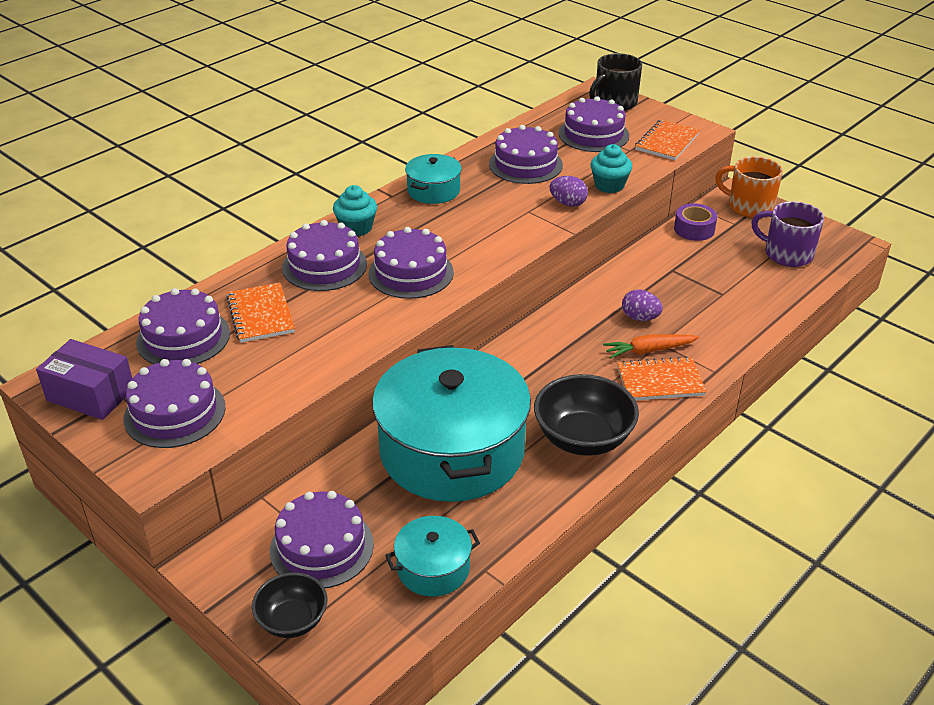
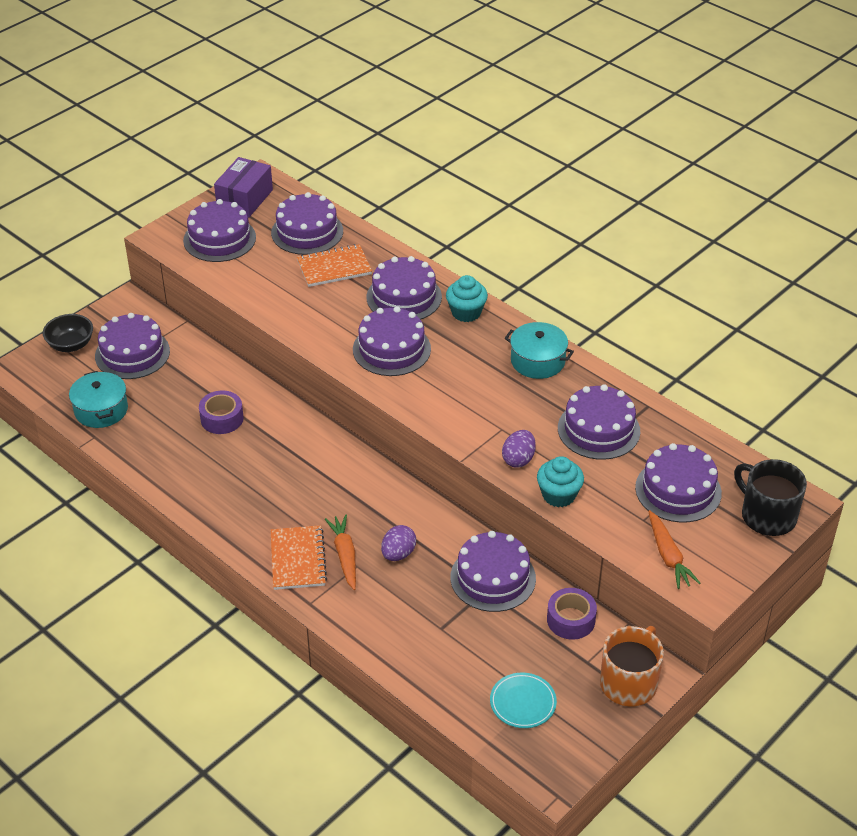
camera: 90 degrees right, 5 degrees up
turquoise pot [372,345,531,502] -> purple tape [199,390,244,434]
black bowl [534,374,639,456] -> none
orange notebook [635,120,700,160] -> orange carrot [648,510,700,589]
purple mug [752,201,824,267] -> turquoise plate [490,672,557,728]
none -> purple cake [450,531,536,612]

